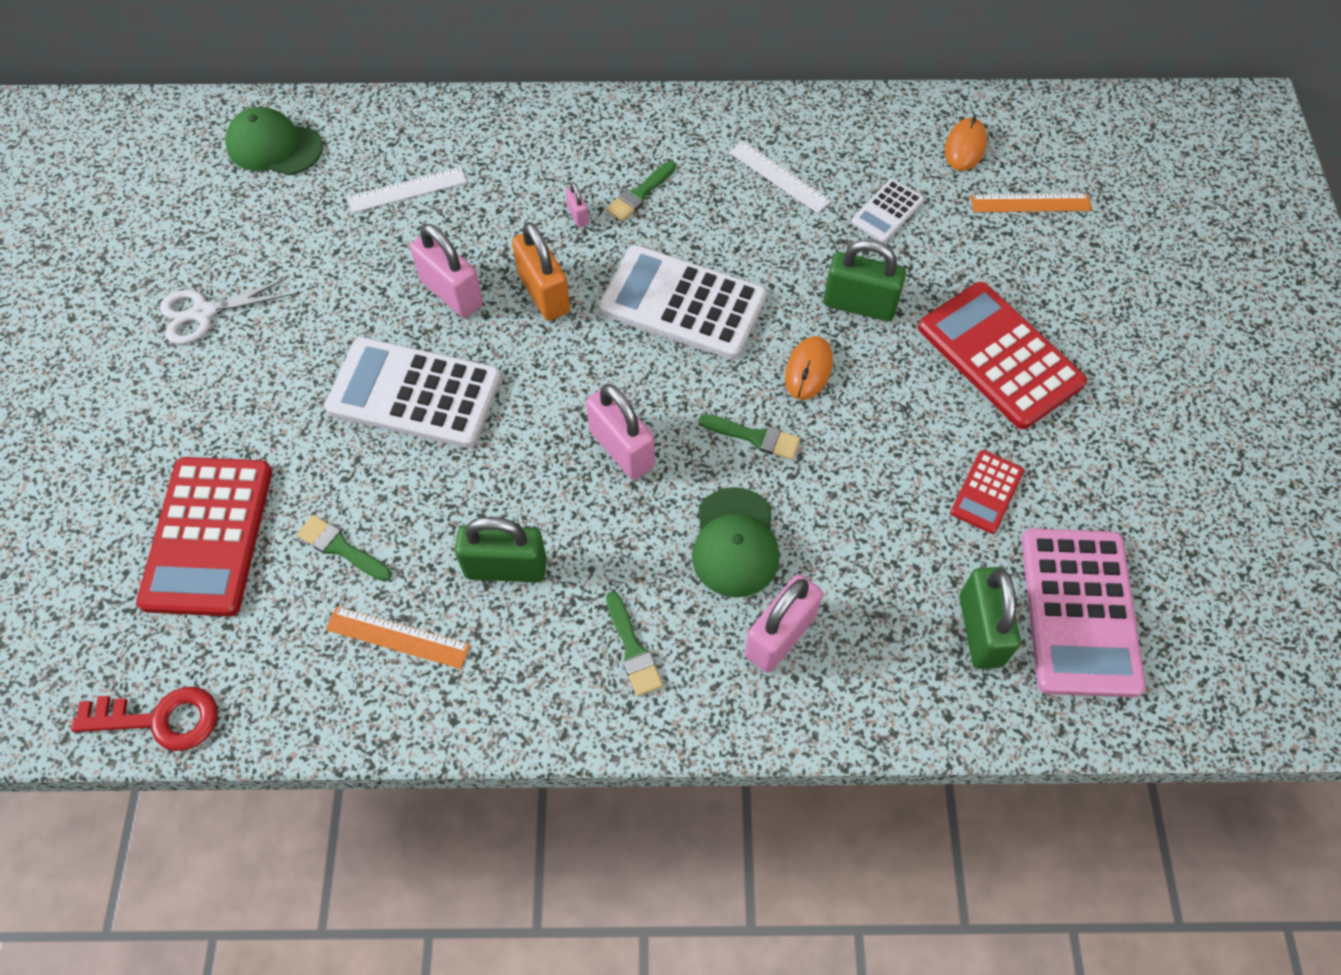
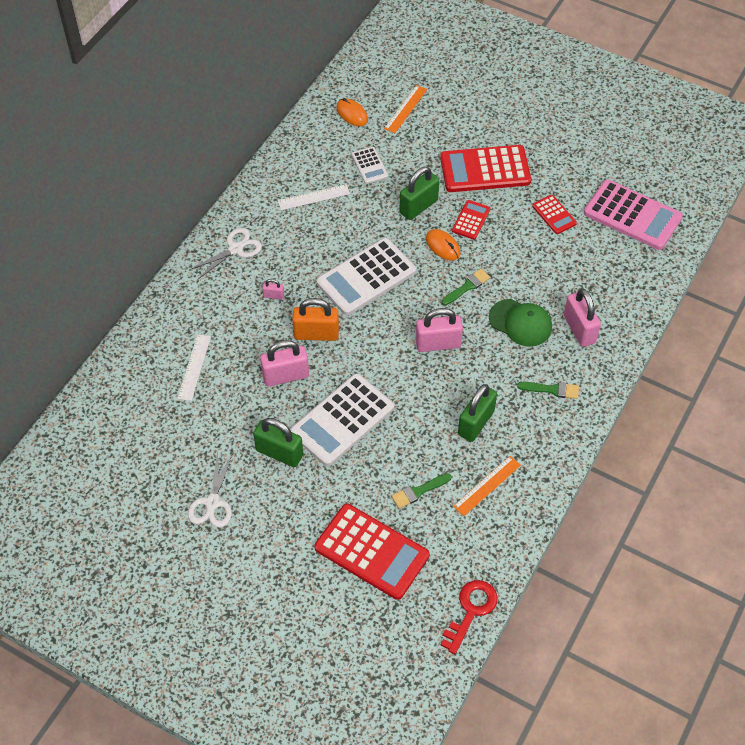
camera: 60 degrees left, 5 degrees down
green cap [225,107,323,175] -> none
green brush [606,161,676,222] -> none
green padlock [959,567,1021,669] -> green padlock moved to [253,418,303,467]
none -> white scissors [190,228,262,279]
none -> red calculator [452,200,490,239]

